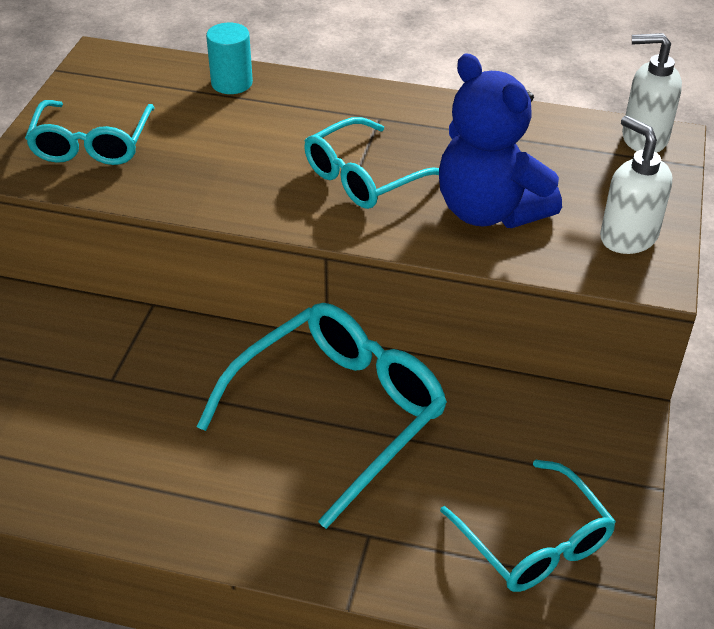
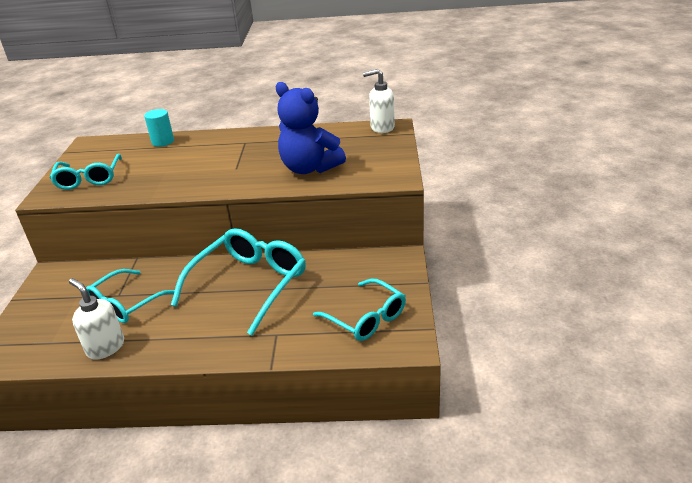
camera: 10 degrees left, 10 degrees down
turquoise glasses [304,117,439,209] -> turquoise glasses moved to [86,269,175,323]
white soap dispenser [600,116,672,254] -> white soap dispenser moved to [69,278,124,360]

